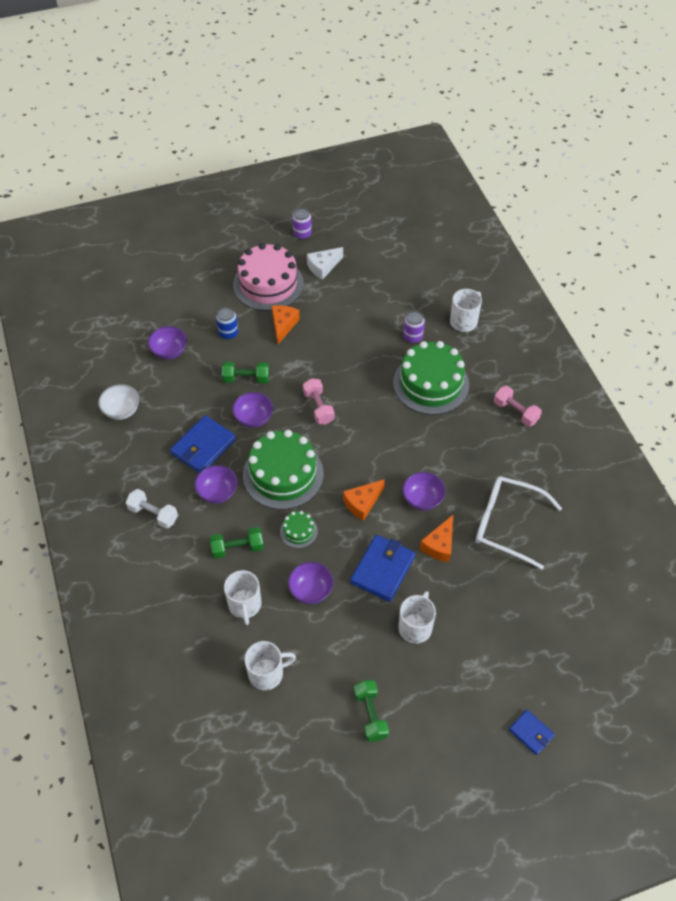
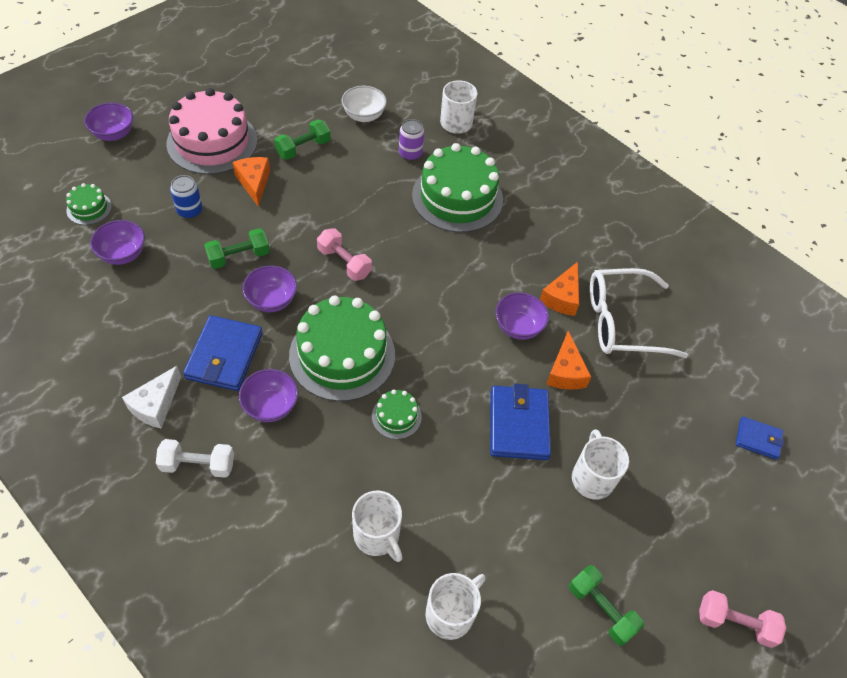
camera: 30 degrees left, 0 degrees up
white bowl [98,384,139,420] -> white bowl moved to [342,86,387,122]
green dumbbell [210,527,264,559] -> green dumbbell moved to [274,119,331,160]
purple bowl [288,562,334,604] -> purple bowl moved to [84,102,133,141]
purple can [292,208,312,239] -> none
white cheese [307,247,343,280] -> white cheese moved to [122,366,181,428]
orange cheese [343,479,385,521] -> orange cheese moved to [540,262,579,316]
pink dumbbell [494,386,542,427] -> pink dumbbell moved to [699,590,786,648]
blue wallet [509,710,555,755] -> blue wallet moved to [736,416,784,460]
none -> green cake [66,183,112,225]

